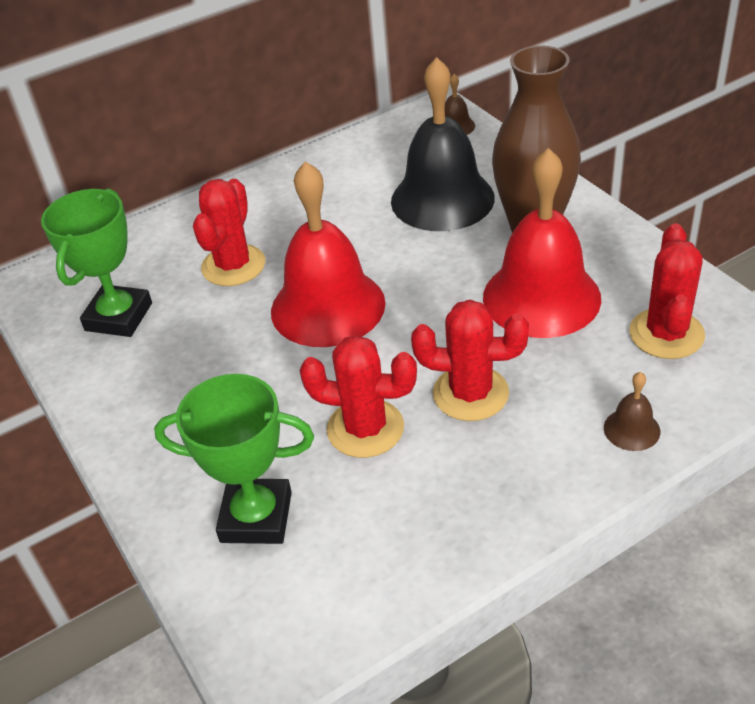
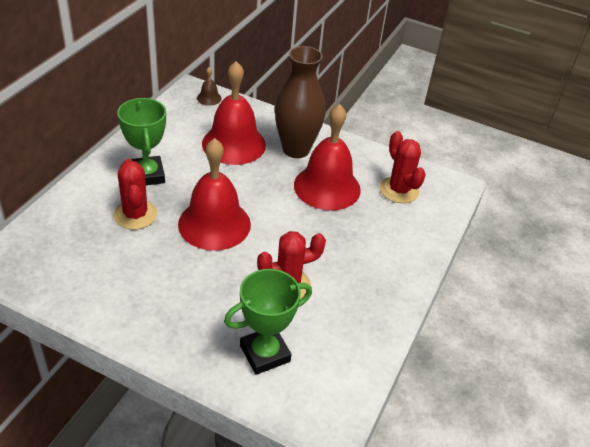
camera: 40 degrees left, 0 degrees up
green trophy [41,188,152,337] -> green trophy moved to [117,98,166,185]
black bell [391,57,495,231] -> red bell [202,61,266,165]
red cactus [411,300,529,421] -> none
brown bell [604,372,660,451] -> none

